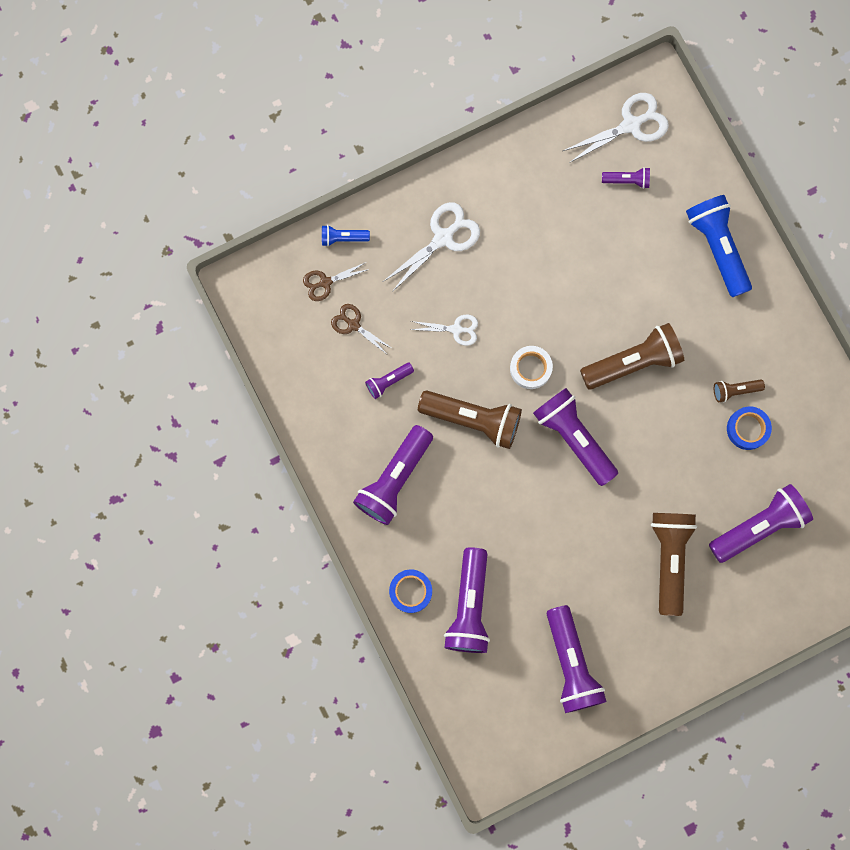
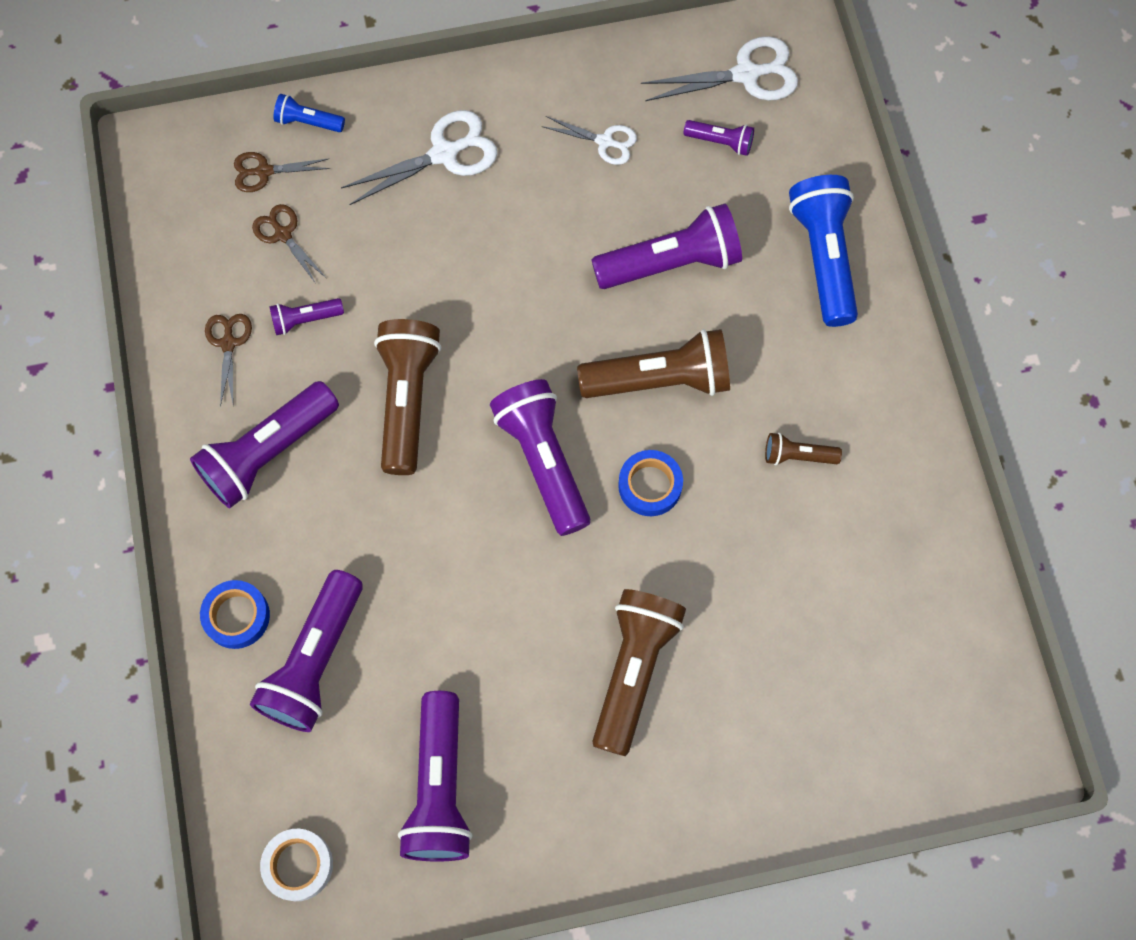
camera: 15 degrees right, 10 degrees down
white scissors [411,314,478,346] -> white scissors moved to [542,116,637,165]
brown flashlight [418,391,522,449] -> brown flashlight turned 120 degrees counterclockwise [374,319,441,475]
white tape [510,346,553,389] -> white tape moved to [260,829,333,901]
purple flashlight [709,484,813,563] -> purple flashlight moved to [591,203,742,289]
blue tape [727,407,772,450] -> blue tape moved to [618,450,683,516]
none -> brown scissors [205,314,252,407]

